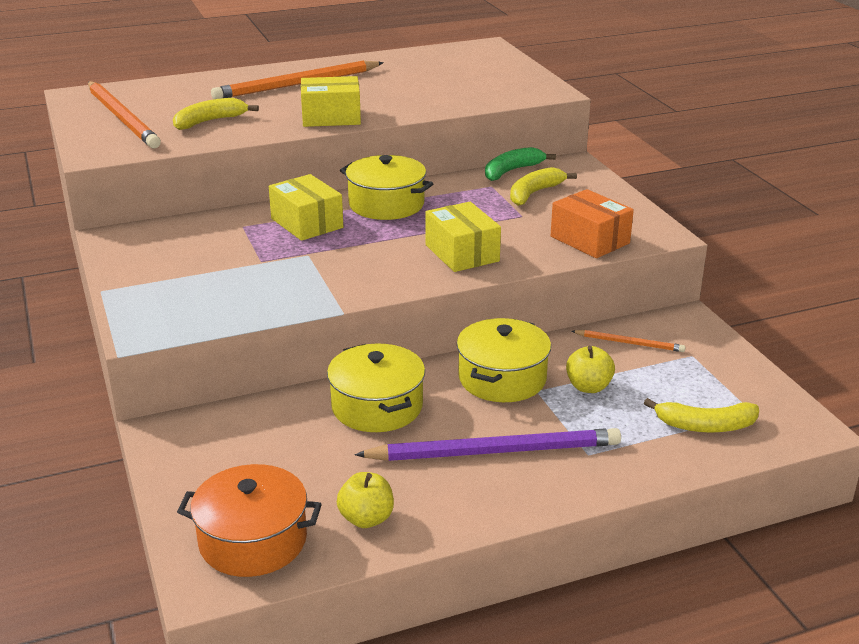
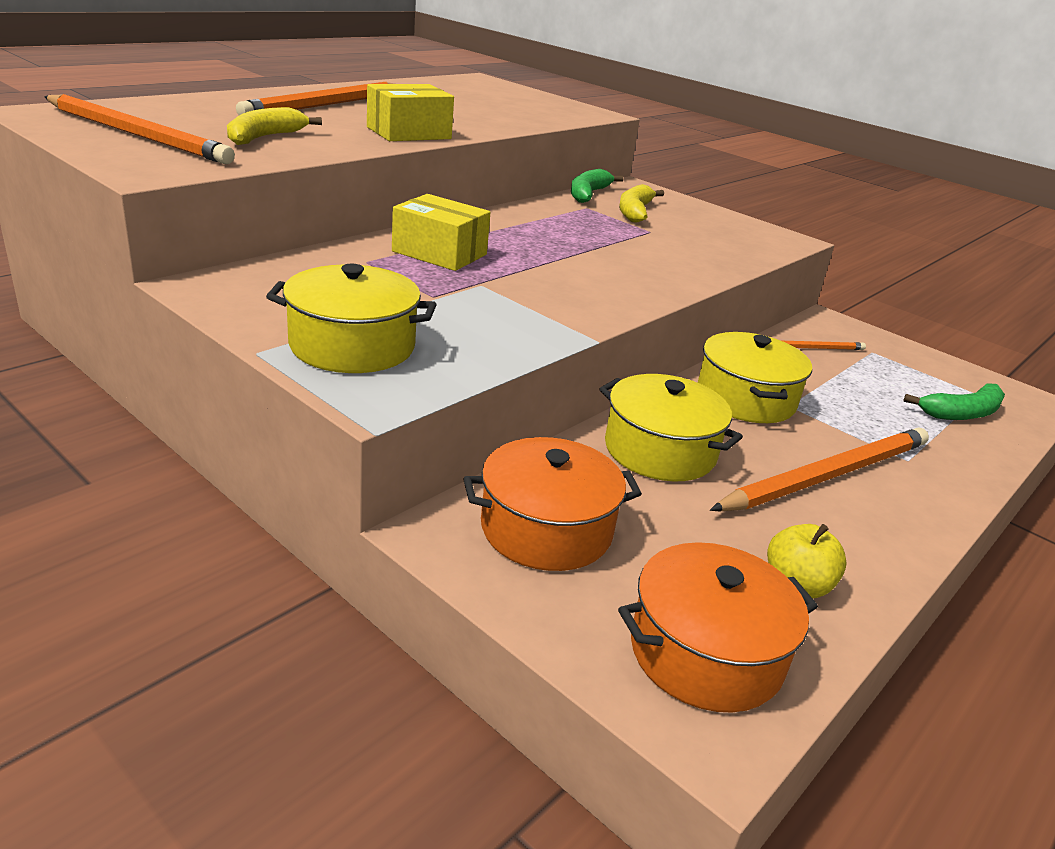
camera: 30 degrees left, 0 degrees up
yellow pot [340,155,433,220] -> yellow pot moved to [266,264,437,373]
purple pencil [354,428,621,461] -> orange pencil [710,427,929,512]
yellow box [426,202,501,272] -> none
orange box [551,189,634,258] -> none
yellow apple [566,346,615,393] -> none
yellow banana [644,398,759,433] -> green banana [904,383,1005,420]
none -> orange pot [463,437,642,571]

